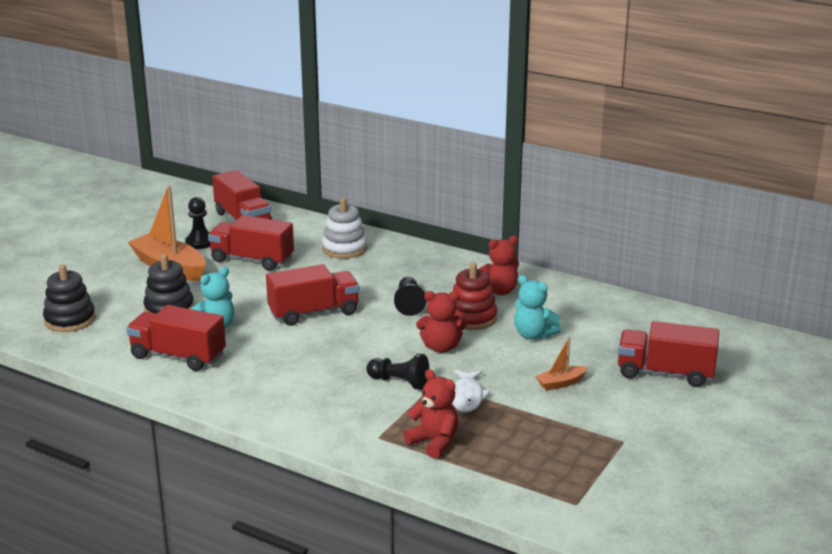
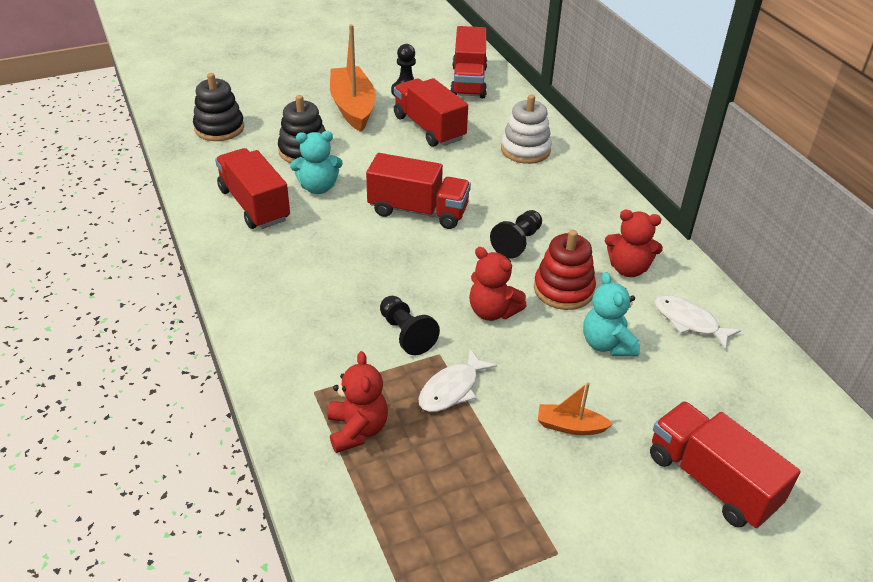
camera: 35 degrees right, 15 degrees up
none -> white fish [655,295,741,349]

